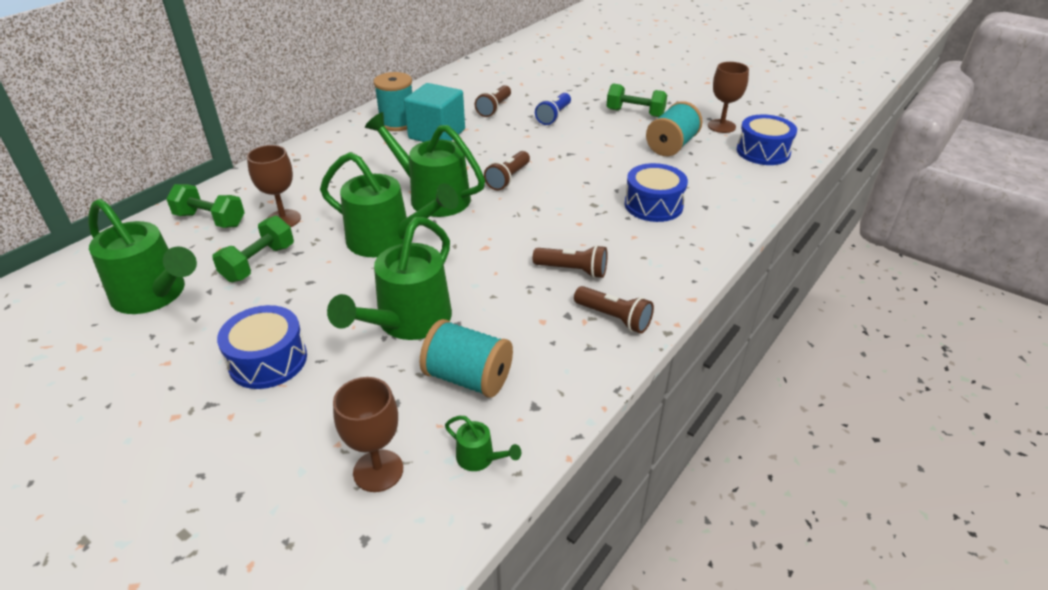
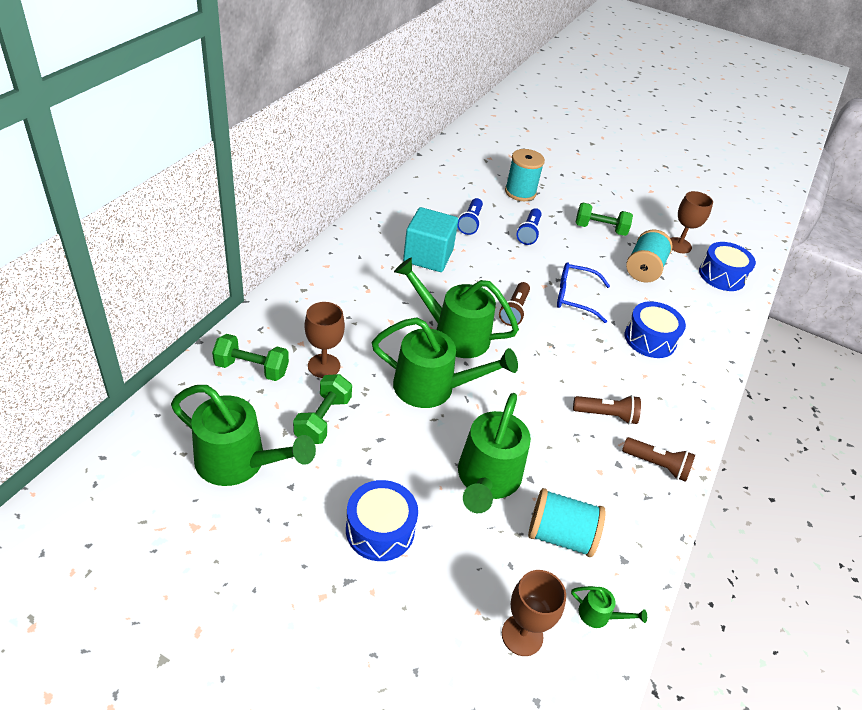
camera: 15 degrees left, 5 degrees up
turquoise spool [374,72,412,131] -> turquoise spool moved to [505,149,545,201]
brown flashlight [475,85,511,117] -> blue flashlight [457,198,483,235]
none -> blue glasses [557,262,610,323]

